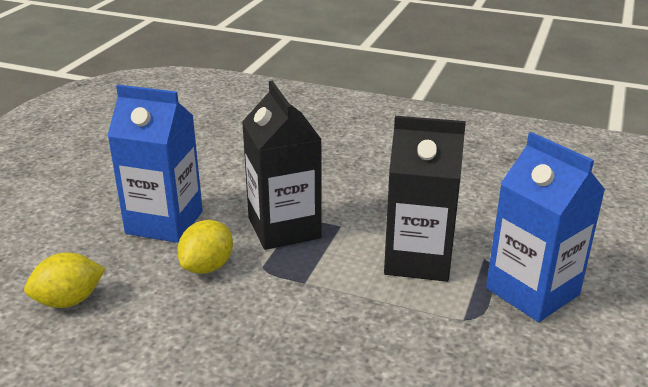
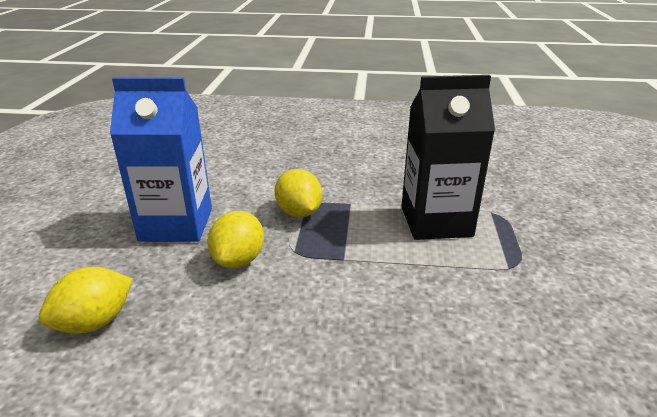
camera: 15 degrees left, 0 degrees up
black carton [242,81,322,250] -> yellow lemon [275,169,322,218]
blue carton [486,132,605,322] -> none

